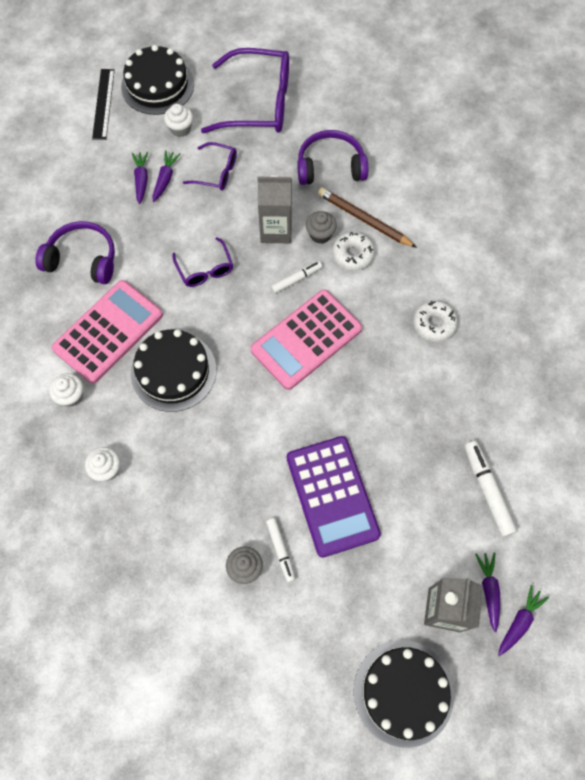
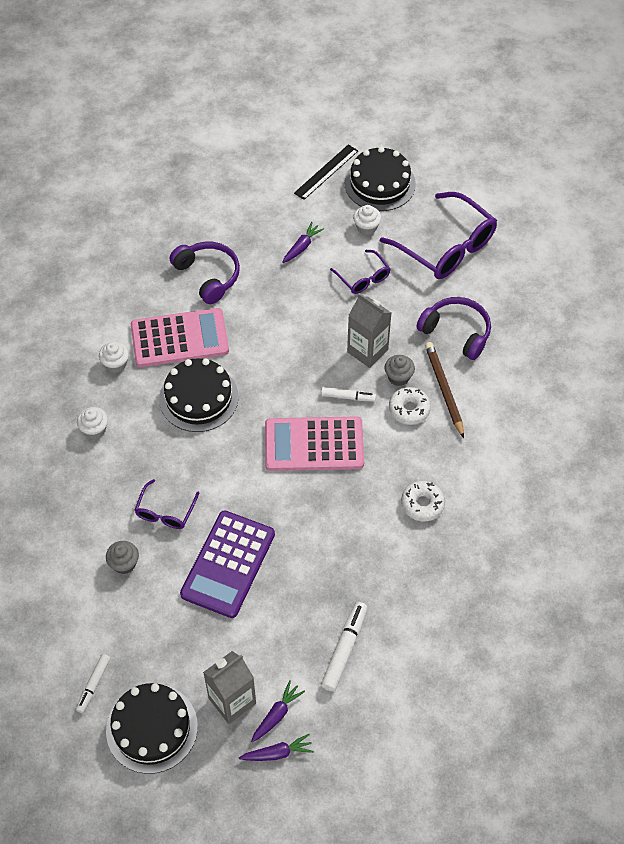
camera: 40 degrees right, 10 degrees down
purple carrot [153,150,181,202] -> none
purple glasses [173,237,233,287] -> purple glasses moved to [134,479,199,529]
white marker [266,518,296,583] -> white marker moved to [76,654,110,713]

